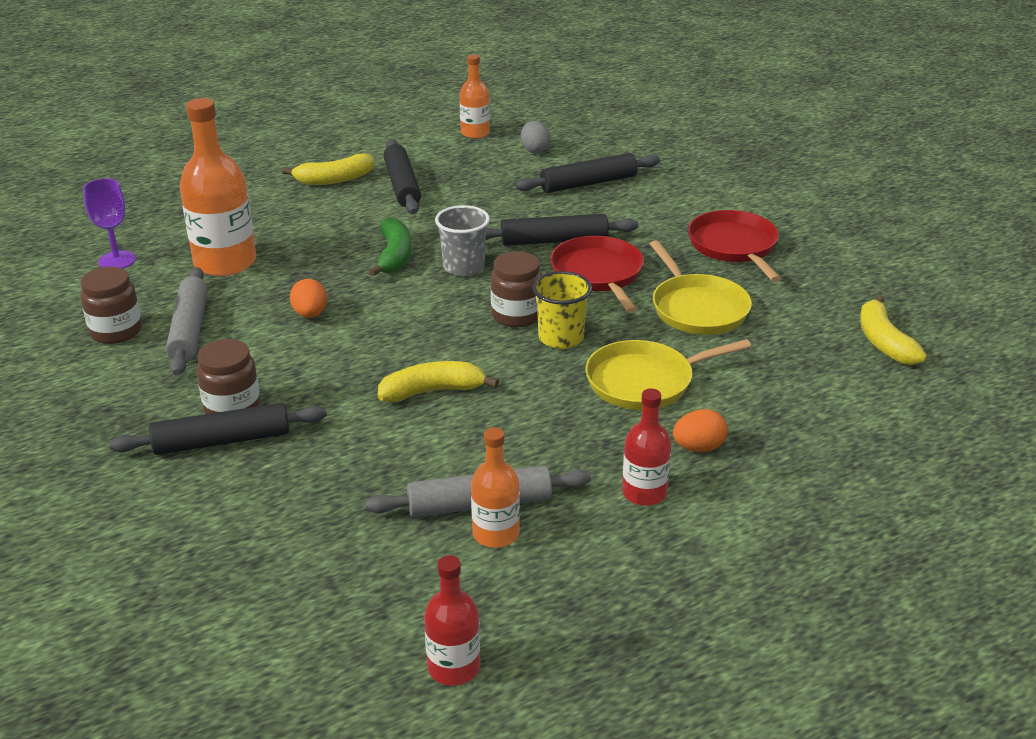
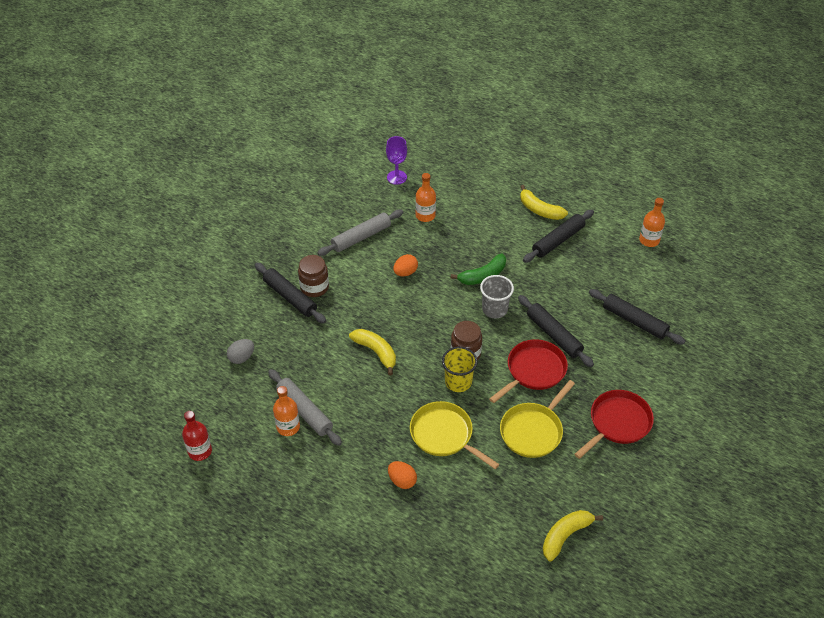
camera: 60 degrees right, 15 degrees up
brown jar [80,267,142,344] -> none
orange bottle [179,98,256,276] -> orange bottle [415,173,436,222], size x0.56
grey egg [521,121,550,153] -> grey egg moved to [227,339,254,364]
red bottle [622,389,671,506] -> none

